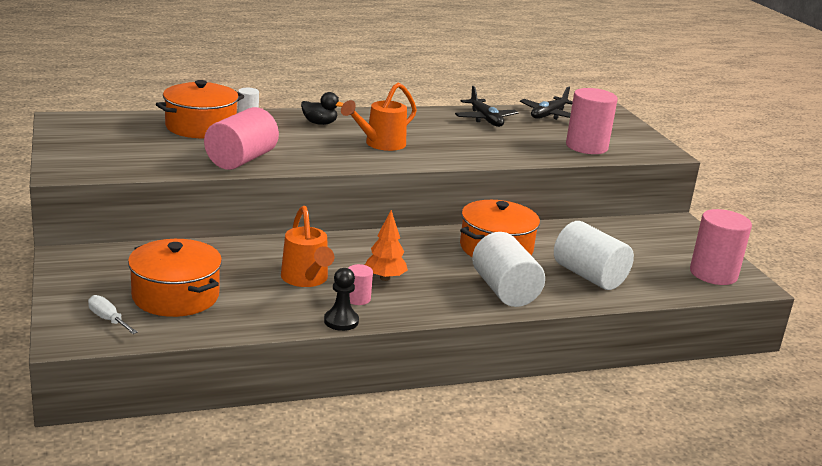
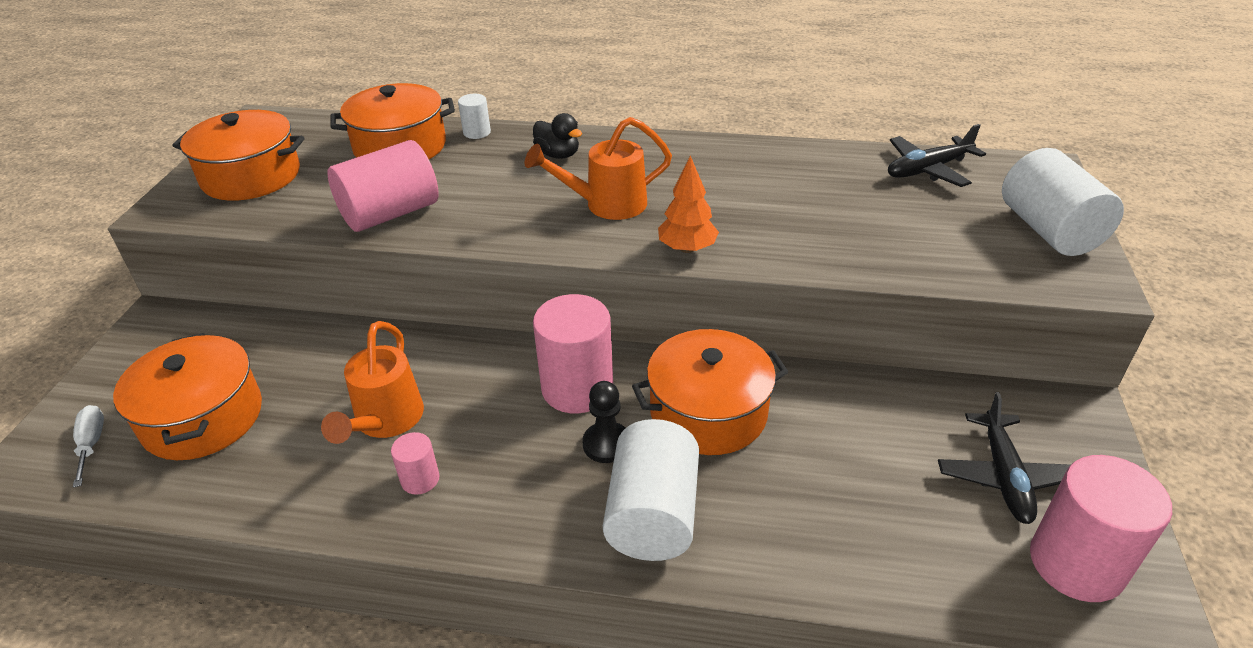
camera: 30 degrees right, 15 degrees up
black pawn [324,268,359,331] -> black pawn moved to [582,381,625,463]
orange tree [365,210,408,281] -> orange tree moved to [658,155,719,253]
black plane [455,86,518,127] -> black plane moved to [938,392,1070,524]
white cylinder [554,221,634,290] -> white cylinder moved to [1002,148,1124,256]
pink cylinder [566,88,618,154] -> pink cylinder moved to [533,294,613,413]
none -> orange pot [172,110,305,201]

